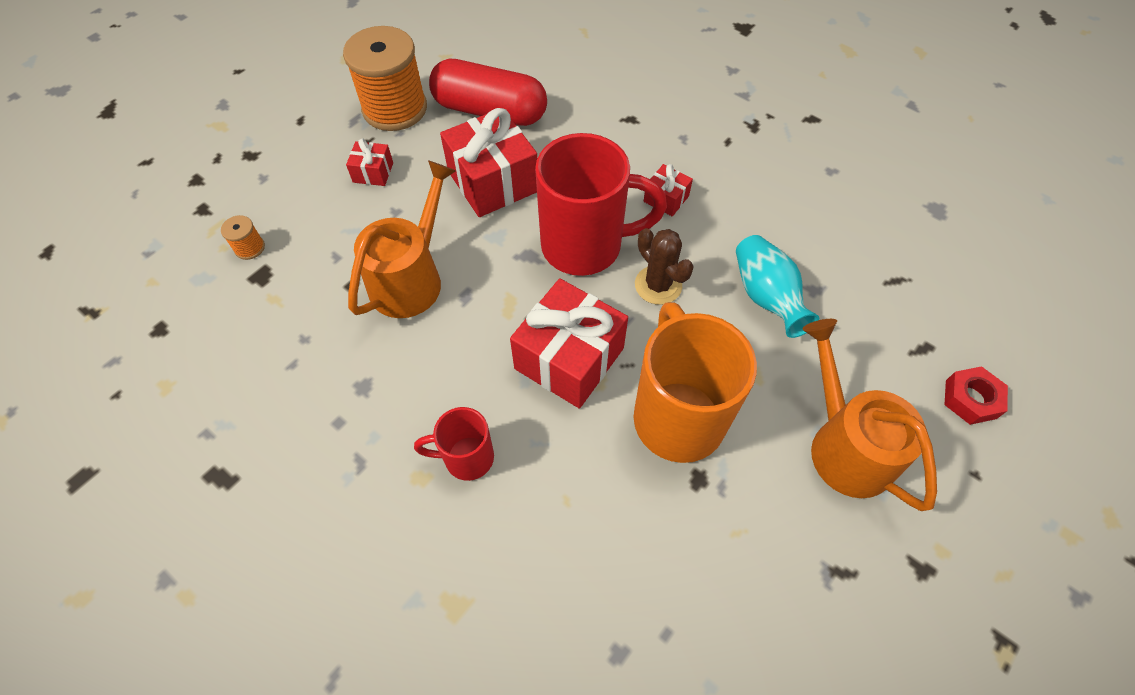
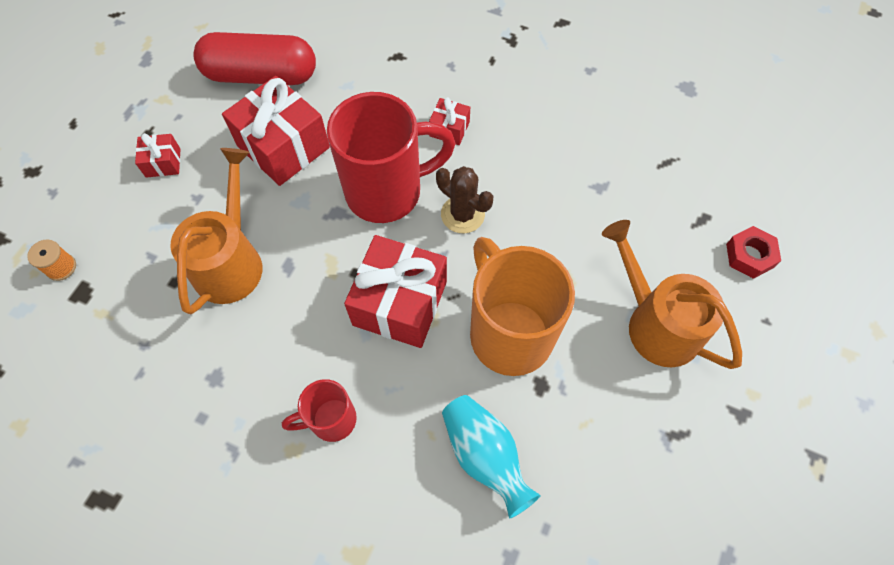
camera: 15 degrees left, 5 degrees up
orange spool [343,26,427,131] -> none
turquoise vase [736,235,819,338] -> turquoise vase moved to [442,395,541,518]

